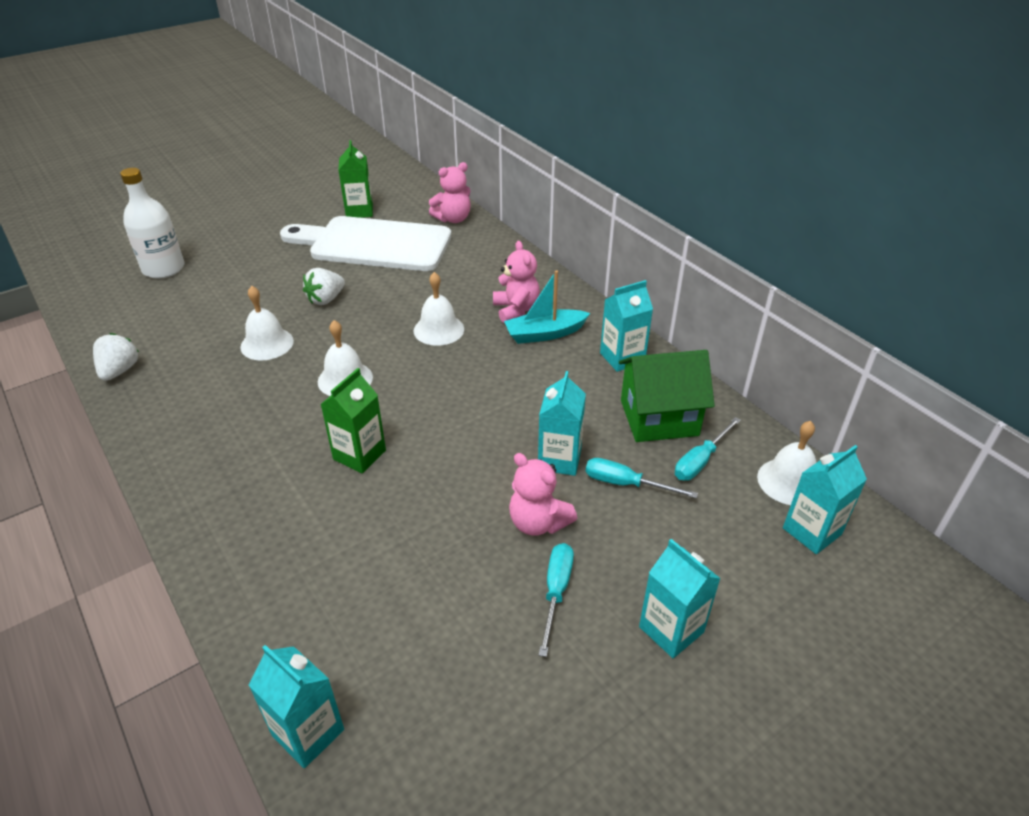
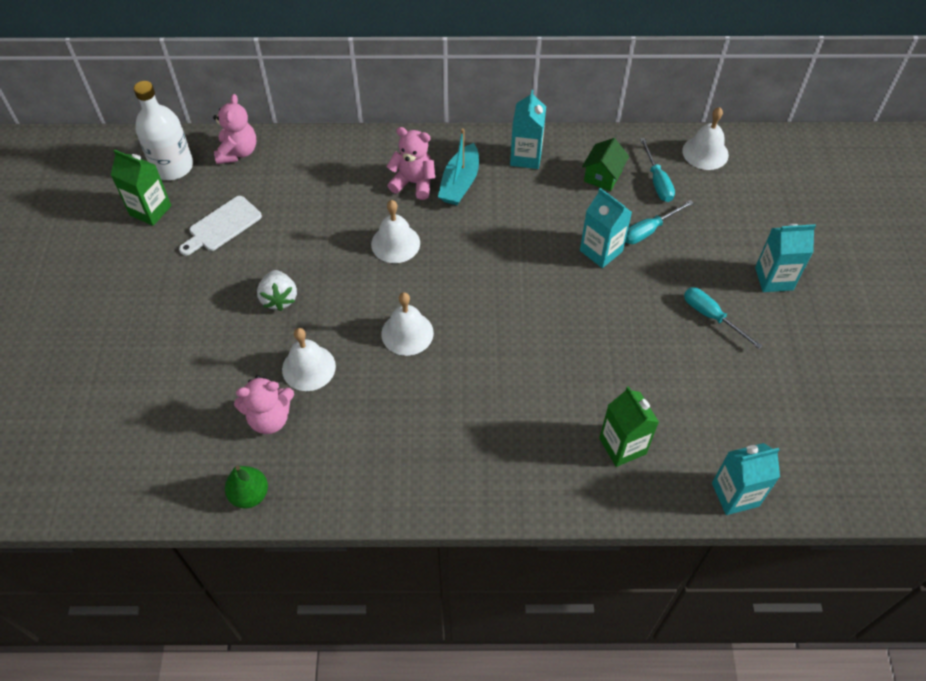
camera: 55 degrees left, 15 degrees up
white strawberry [93,333,139,381] -> green pear [225,466,268,508]
white bottle [120,168,184,279] -> white bottle moved to [134,81,193,180]
white cutting board [280,216,452,271] -> white cutting board [179,196,262,256], size x0.47
green carton [320,368,386,474] -> green carton moved to [599,386,659,467]
pink teddy bear [509,453,577,535] -> pink teddy bear moved to [234,375,294,434]
green house [619,350,715,442] -> green house [582,138,629,191], size x0.58
turquoise carton [783,445,867,554] -> none

